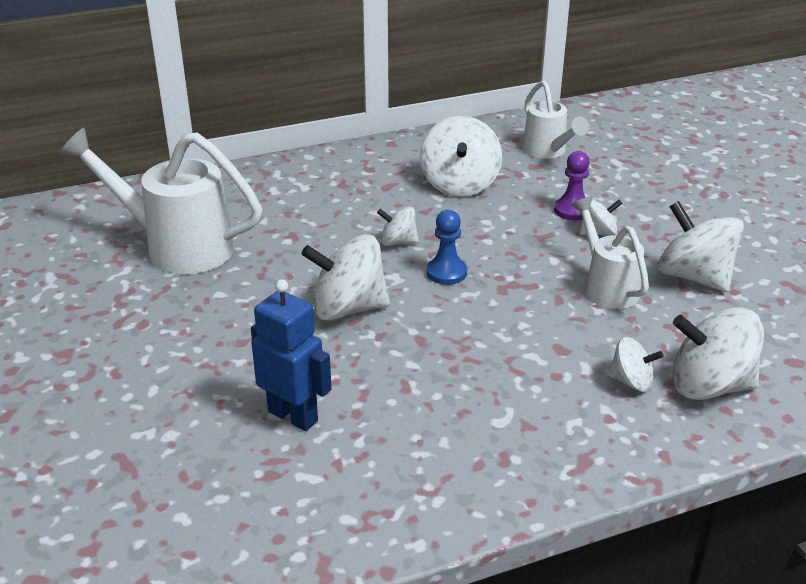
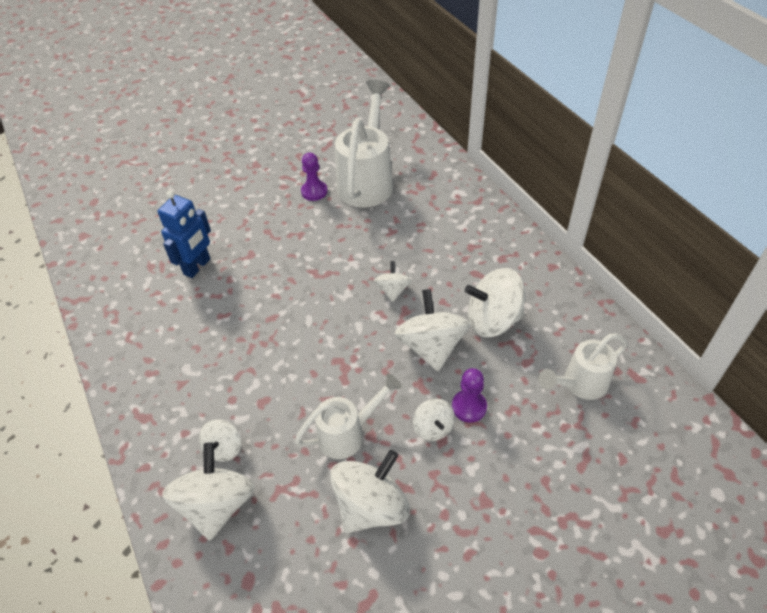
camera: 85 degrees right, 15 degrees up
white spinning top [301,234,390,320] -> white spinning top moved to [395,289,470,371]
blue pawn [426,210,467,285] -> none
none -> purple pawn [301,153,328,201]

